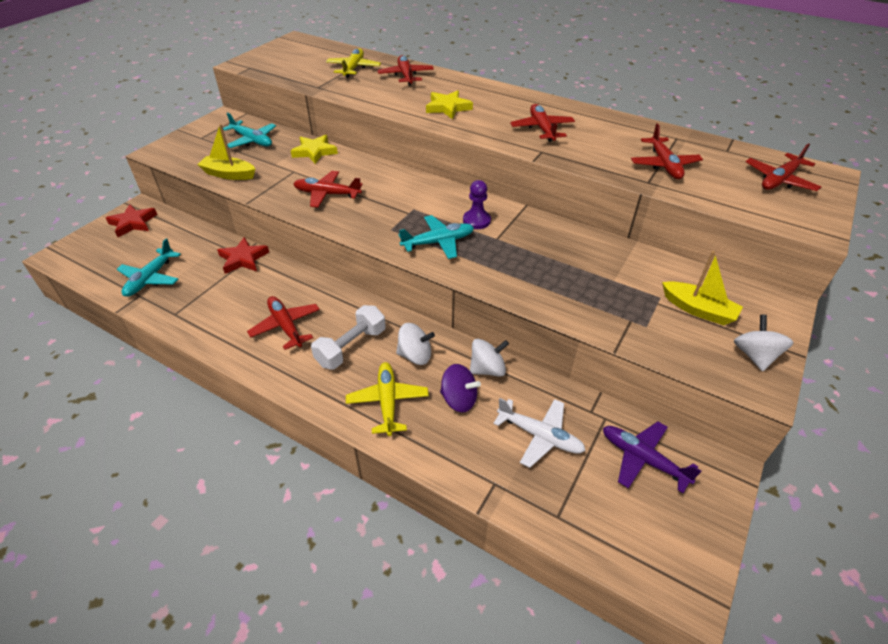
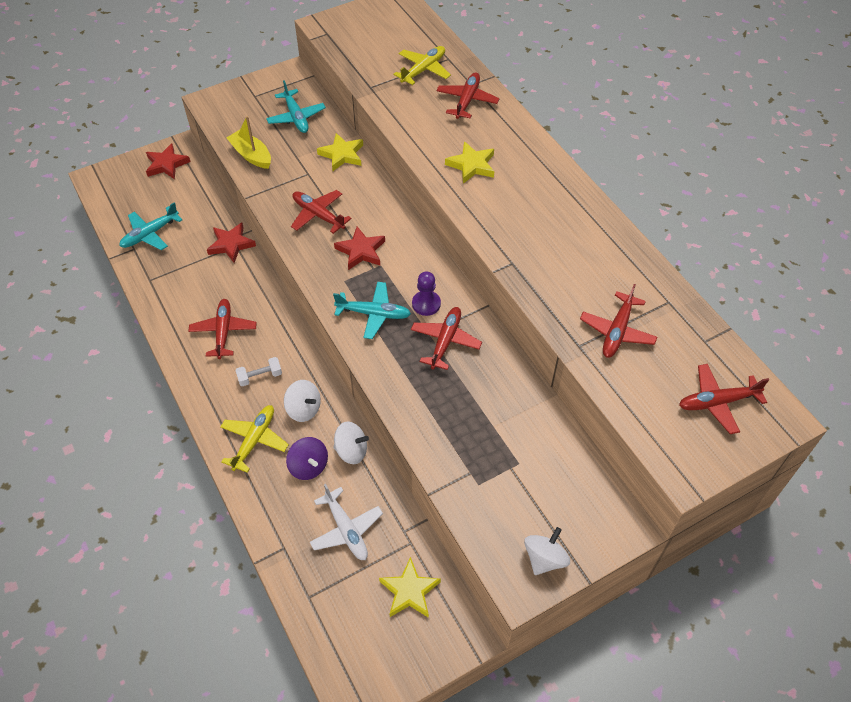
camera: 30 degrees right, 10 degrees up
white dumbbell [311,305,386,369] -> white dumbbell [236,357,282,386], size x0.62
red plane [510,104,575,142] -> red plane moved to [411,307,482,370]
purple plane [603,422,701,493] -> yellow star [379,557,441,618]
yellow boat [662,251,743,325] -> none
none -> red star [334,227,385,270]

